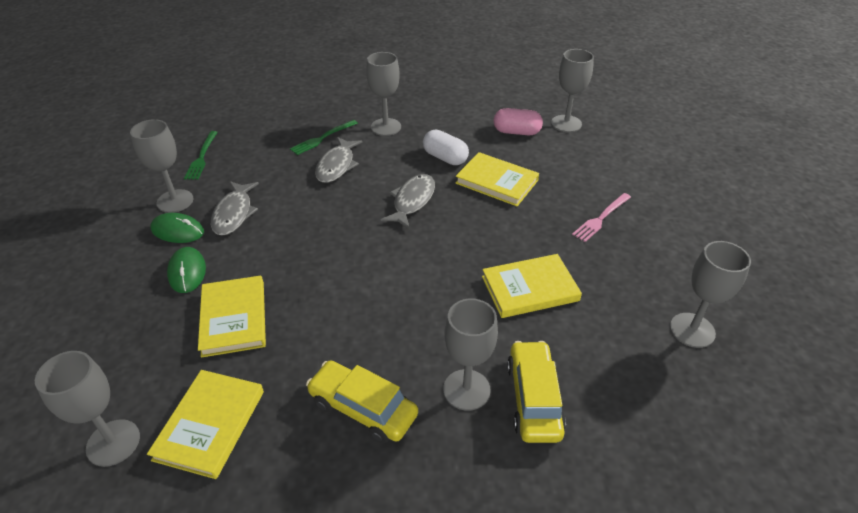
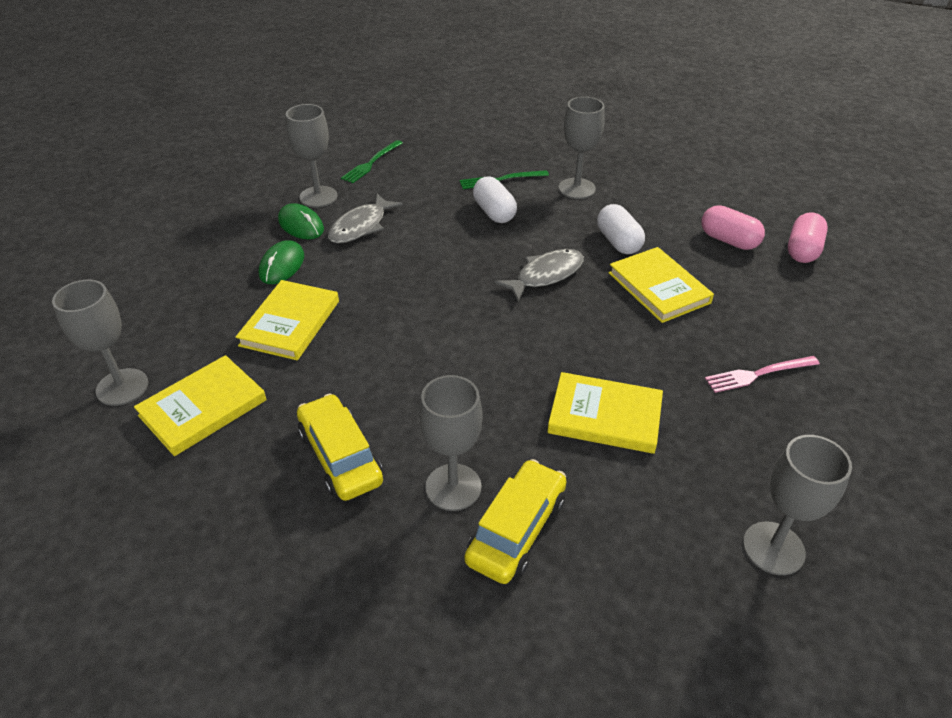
camera: 30 degrees right, 0 degrees up
grey fish [315,137,363,183] -> white capsule [473,177,517,223]
grey goblet [551,49,594,132] -> pink capsule [788,212,828,263]

